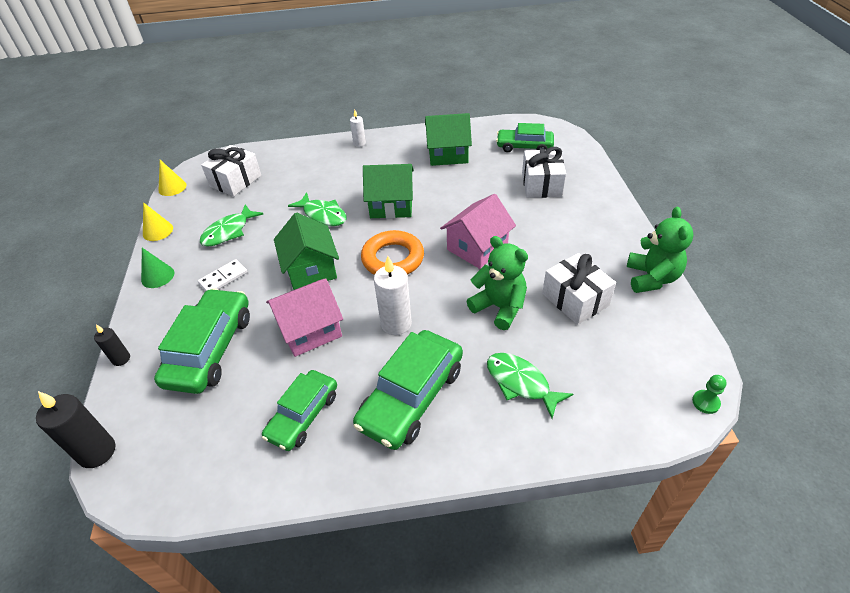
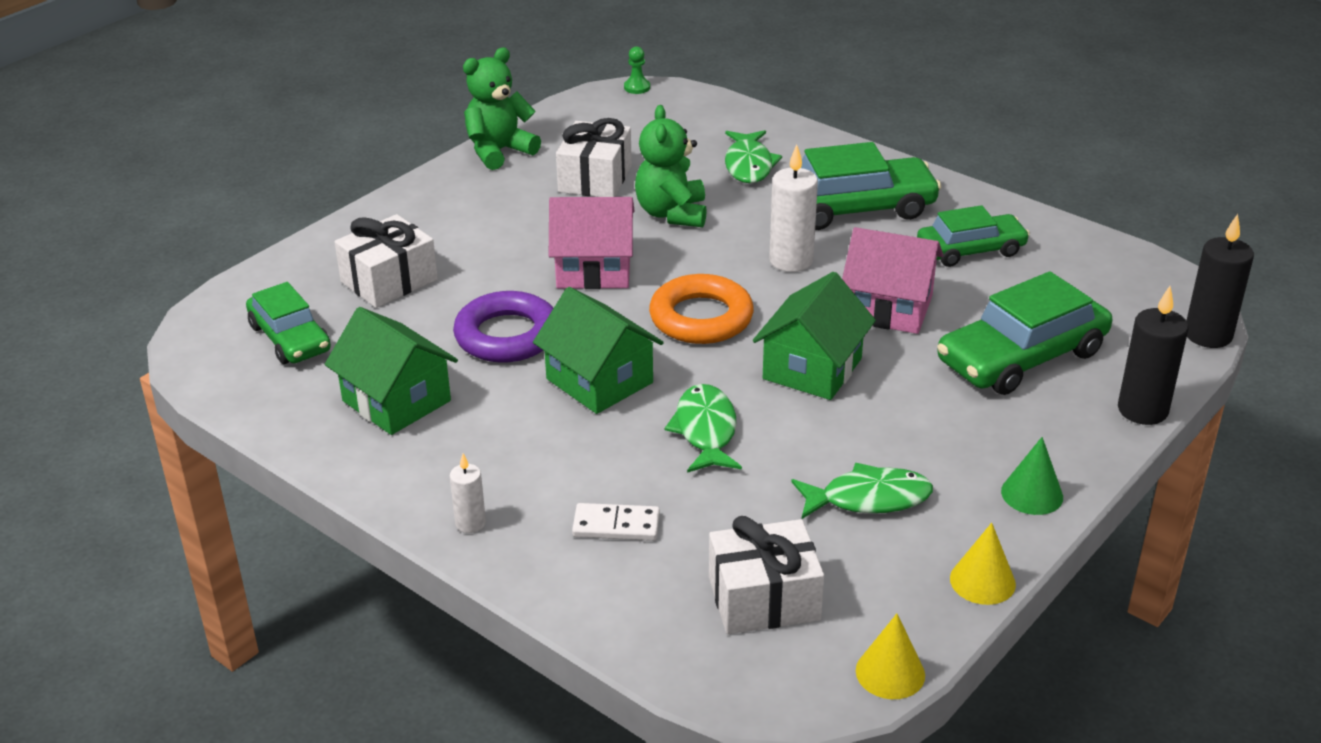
camera: 135 degrees left, 10 degrees down
black candle [94,324,130,366] -> black candle [1118,286,1188,425], size x1.77
white domino [198,259,247,291] -> white domino moved to [572,503,660,541]
none -> purple ring [453,291,553,363]

